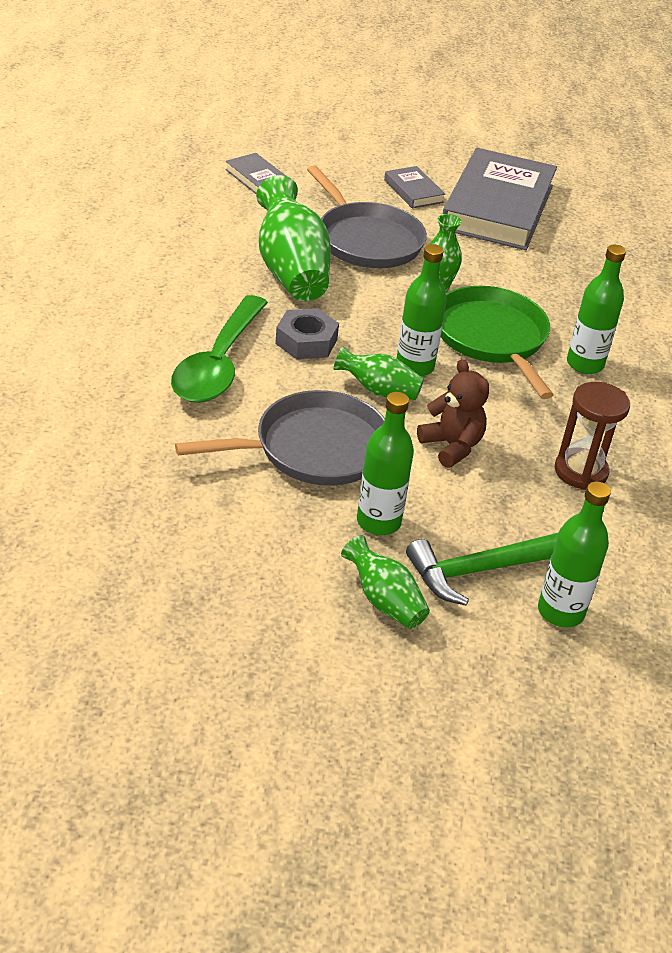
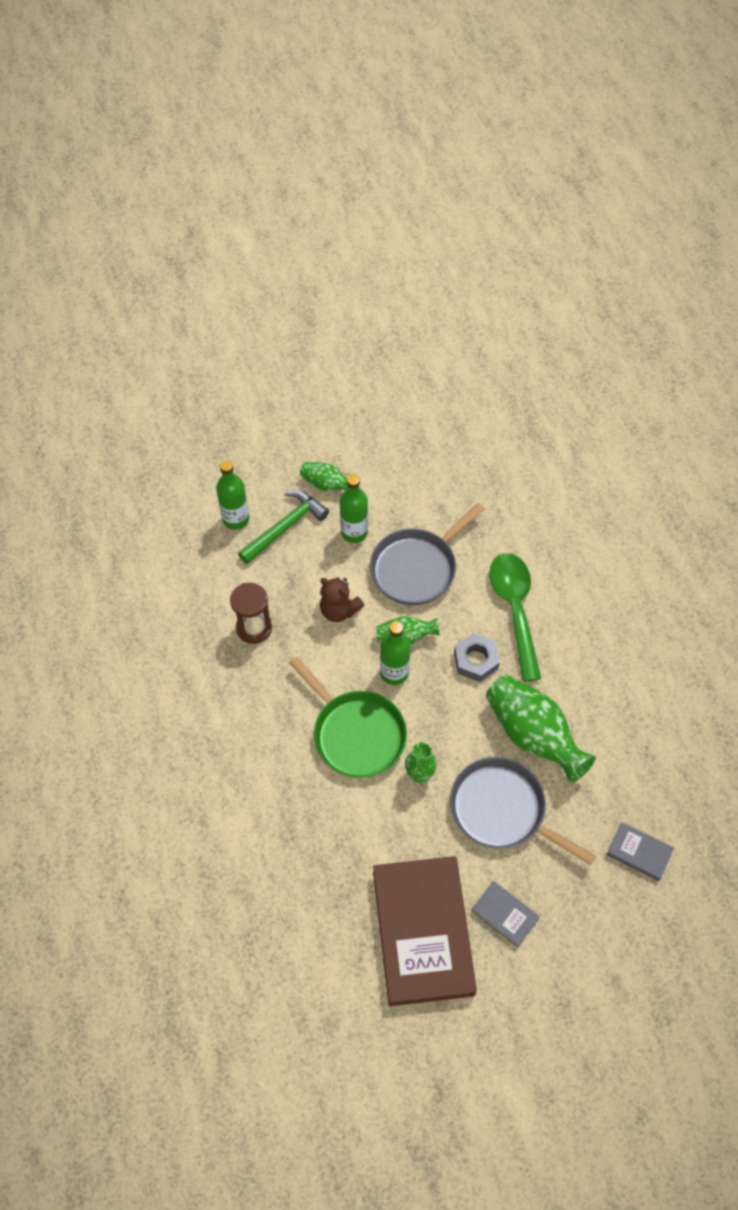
camera: 160 degrees right, 20 degrees up
grey book [443,148,557,250] -> brown book [373,856,477,1006]
green bottle [567,245,626,374] -> none

